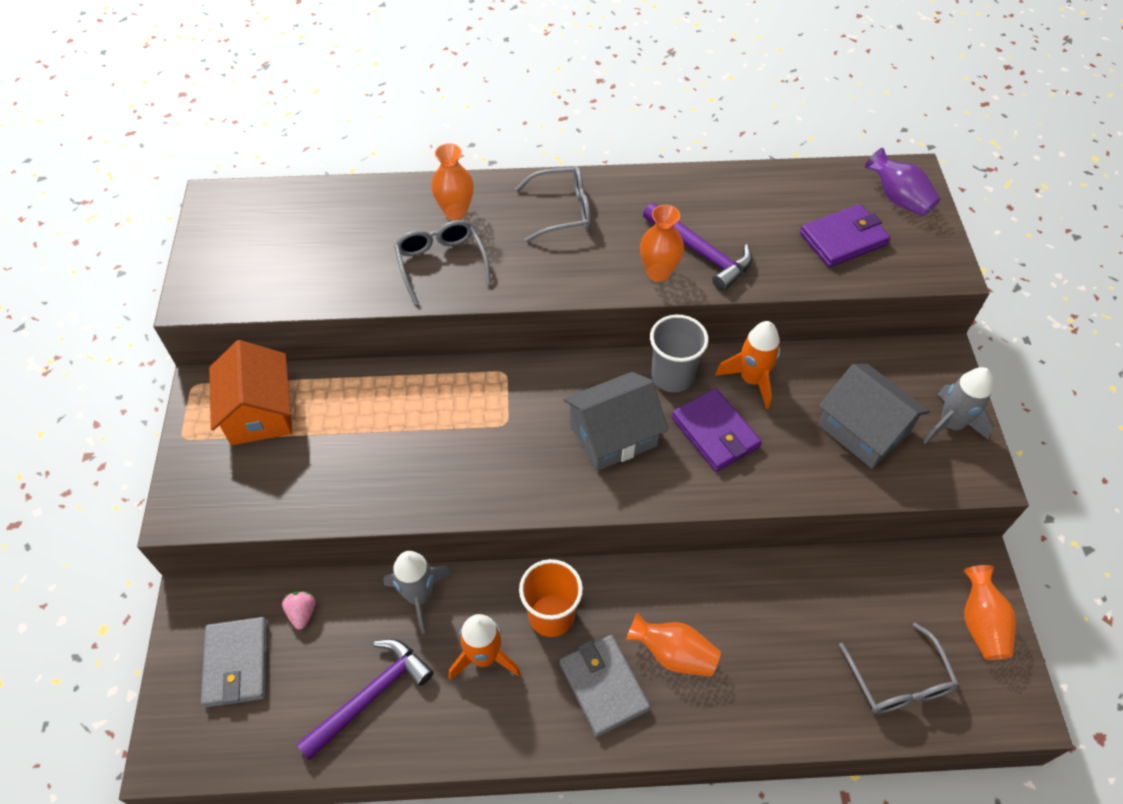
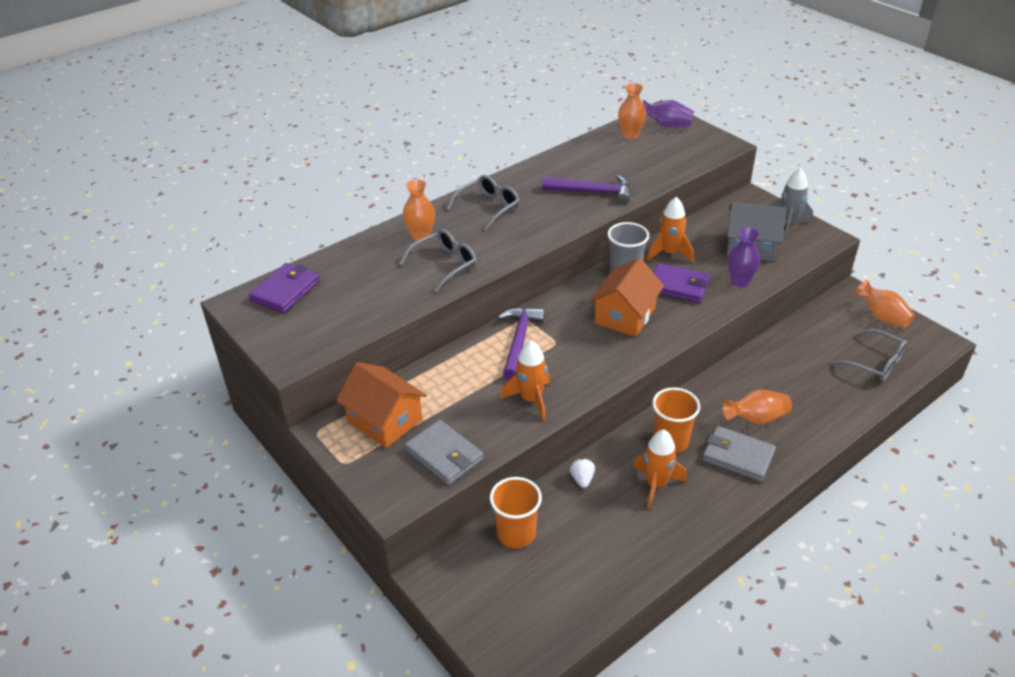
camera: 35 degrees left, 15 degrees down
grey wallet [201,617,267,708] -> grey wallet moved to [405,420,484,485]
pink strawberry [282,591,315,630] -> orange cup [490,477,542,548]
purple hammer [296,639,434,760] -> purple hammer moved to [498,307,545,380]
grey rocket [383,551,452,634] -> white strawberry [570,458,595,488]
grey glasses [394,220,491,305] -> grey glasses turned 105 degrees clockwise [399,229,477,292]
grey house [563,372,668,471] -> orange house [589,258,664,337]
orange vase [640,205,684,282] -> orange vase moved to [618,83,646,139]
purple wallet [800,204,891,267] -> purple wallet moved to [249,263,320,313]
none -> orange rocket [500,340,550,421]
none -> purple vase [728,227,760,288]

